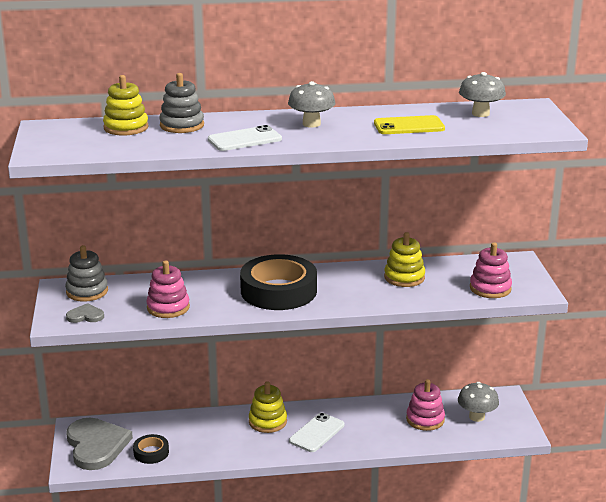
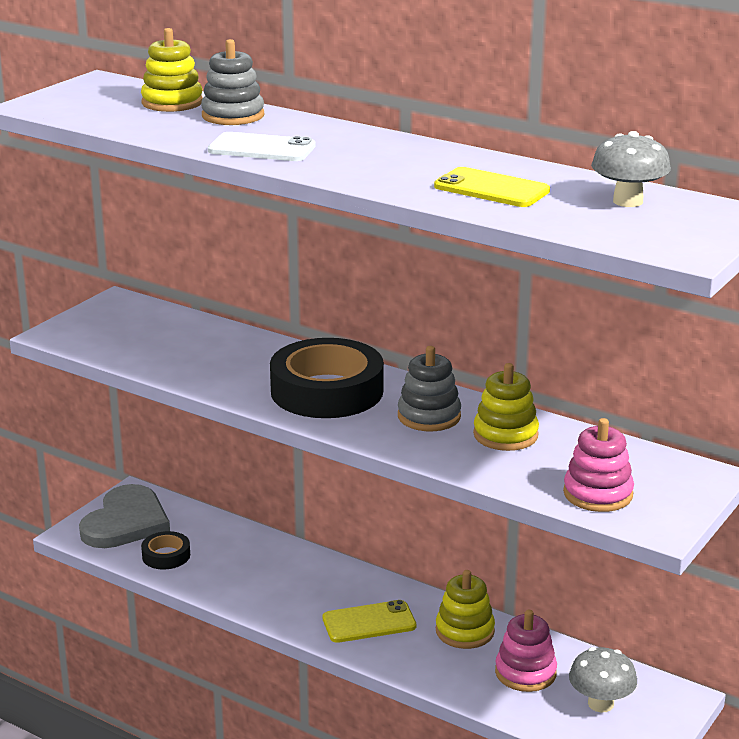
camera: 40 degrees right, 0 degrees up
grey stacking toy [65,245,108,302] -> grey stacking toy moved to [398,346,461,431]
grey heart [66,303,104,323] -> none
pink stacking toy [146,260,190,318] -> none
yellow stacking toy [249,381,287,433] -> yellow stacking toy moved to [436,570,495,649]
grey mushroom [288,81,335,128] -> none
white phone [289,413,345,452] -> yellow phone [323,600,416,643]

